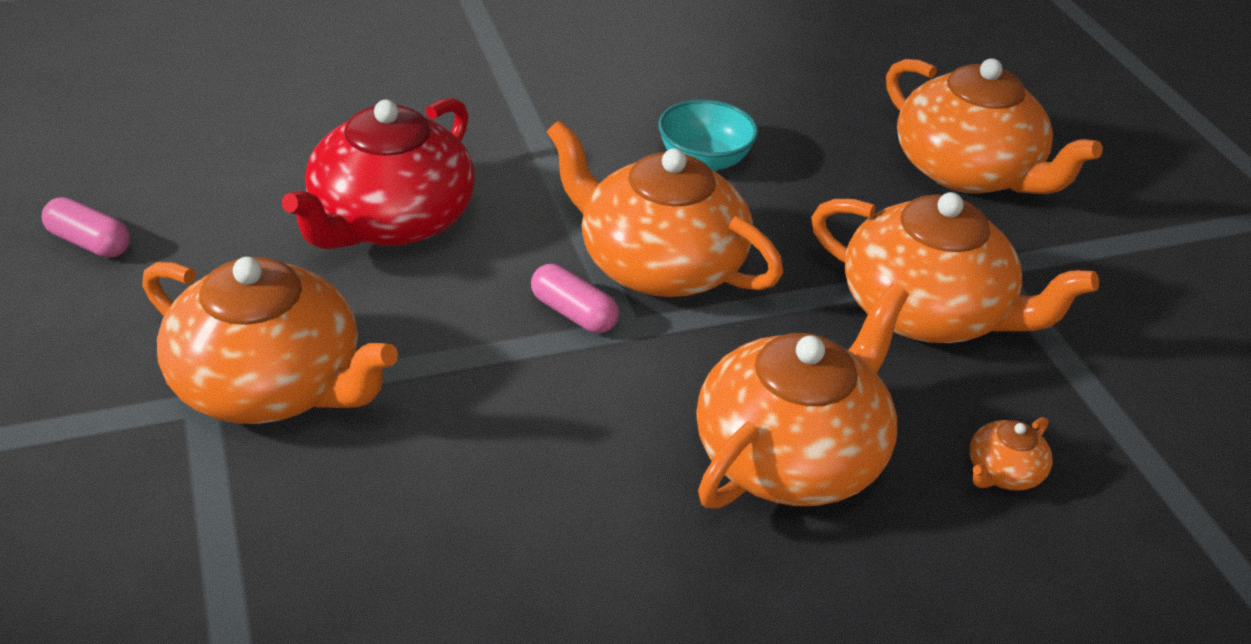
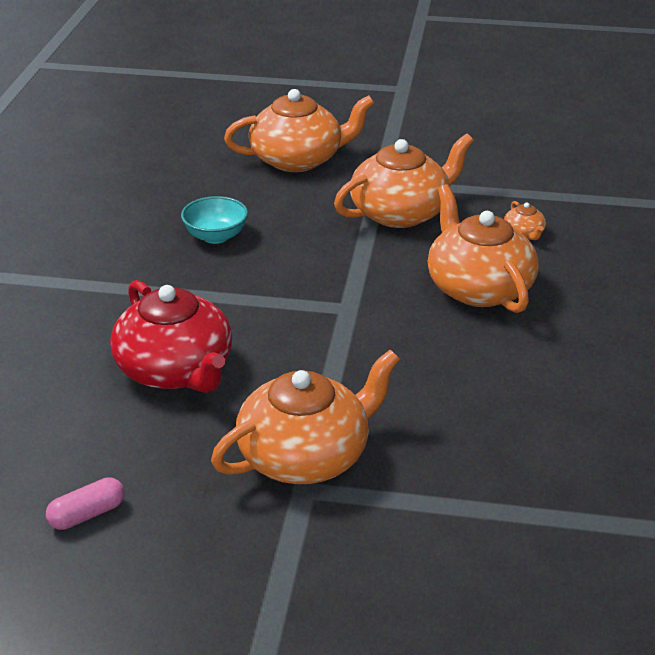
camera: 60 degrees left, 5 degrees down
pink capsule [531,264,619,333] -> none
orange teapot [547,120,783,297] -> none

